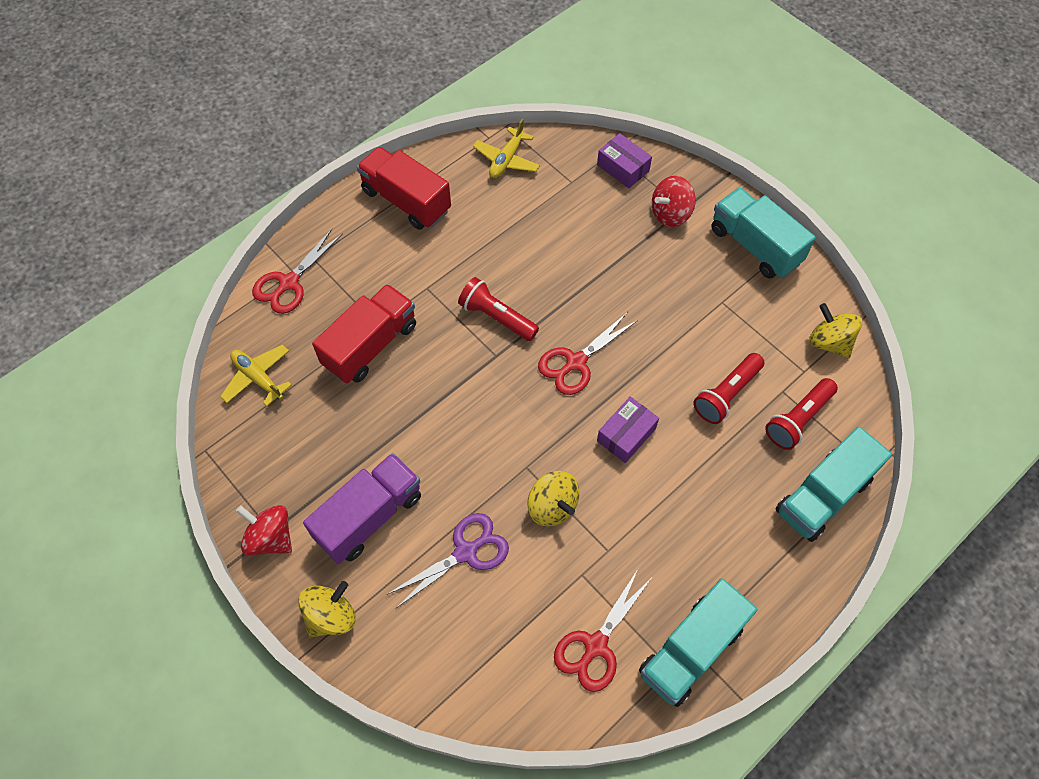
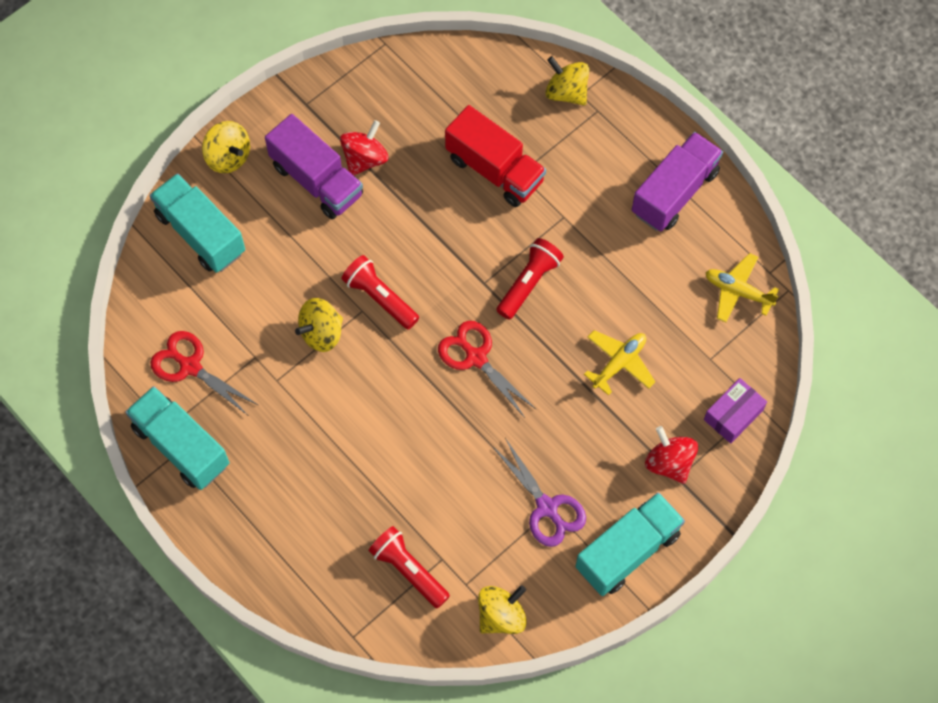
camera: 90 degrees right, 5 degrees up
yellow plane [220,345,292,406] -> yellow plane moved to [584,330,656,395]
red spinning top [236,505,292,555] -> red spinning top moved to [340,120,389,175]
red scissors [252,229,343,314] -> yellow spinning top [545,56,589,105]
red truck [357,146,451,230] -> purple truck [632,132,723,231]
purple scissors [386,513,509,609] -> purple scissors moved to [493,438,586,547]
purple box [597,397,659,463] -> none
red flashlight [693,353,764,424] -> red flashlight moved to [341,255,419,329]
turquoise truck [776,426,892,542] -> turquoise truck moved to [149,173,245,273]

